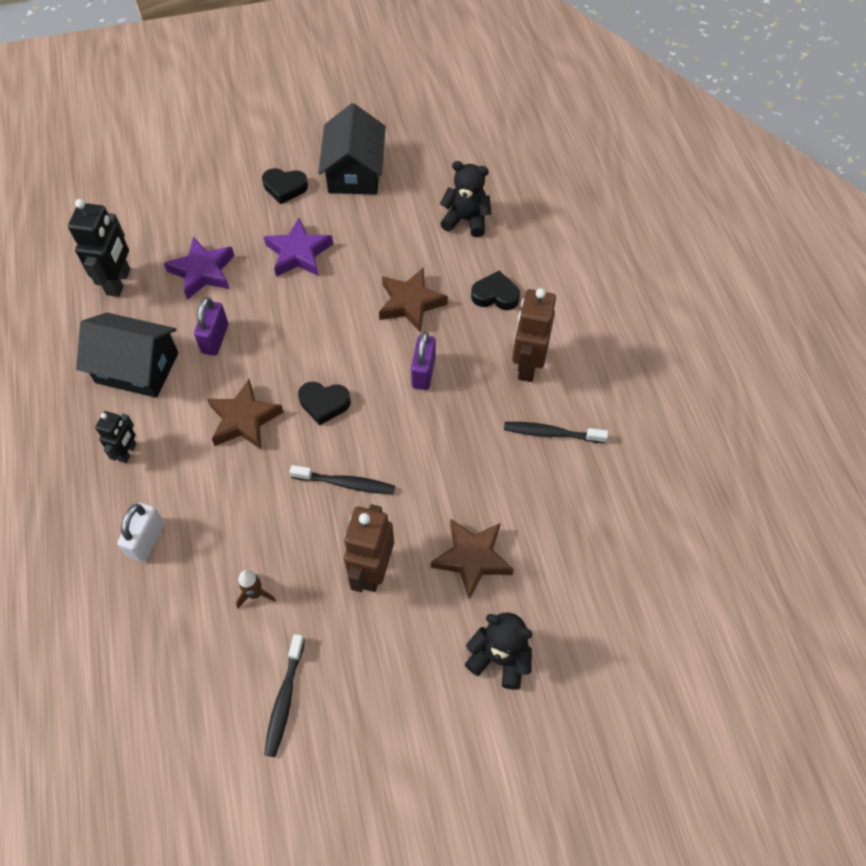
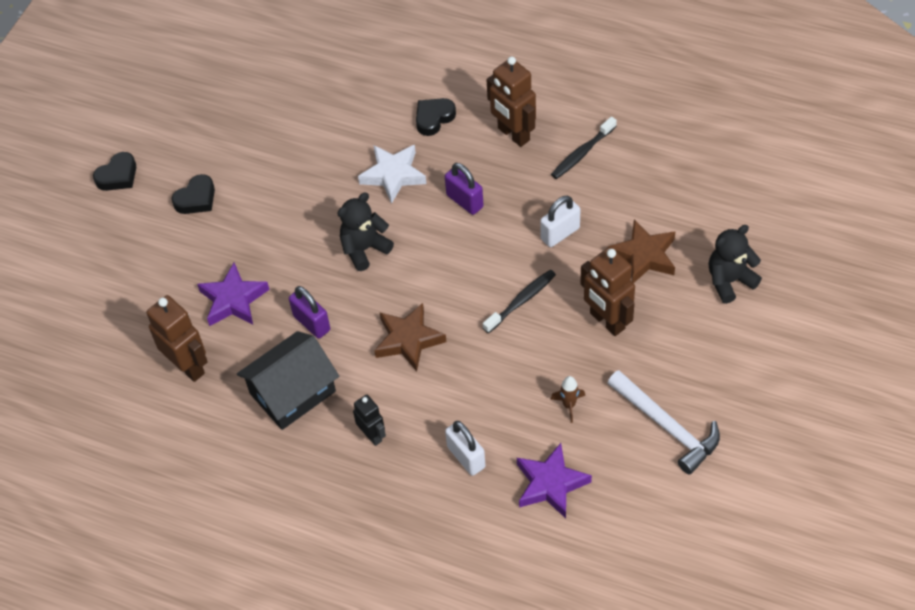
camera: 50 degrees left, 5 degrees down
black robot [68,199,130,297] -> brown robot [147,295,208,382]
purple star [264,218,333,277] -> purple star moved to [517,443,592,519]
black toothbrush [264,634,305,757] -> white hammer [608,370,720,474]
black heart [298,382,351,425] -> black heart moved to [93,152,136,191]
black house [318,103,386,194] -> none
brown star [379,267,448,332] -> white star [358,145,427,204]
black teddy bear [440,161,491,237] -> black teddy bear moved to [337,193,394,271]
none -> white padlock [540,196,580,247]

